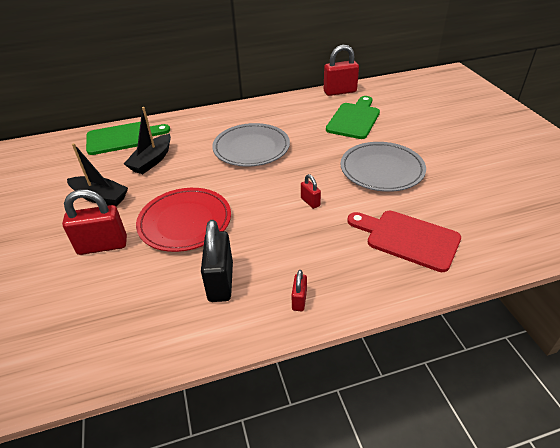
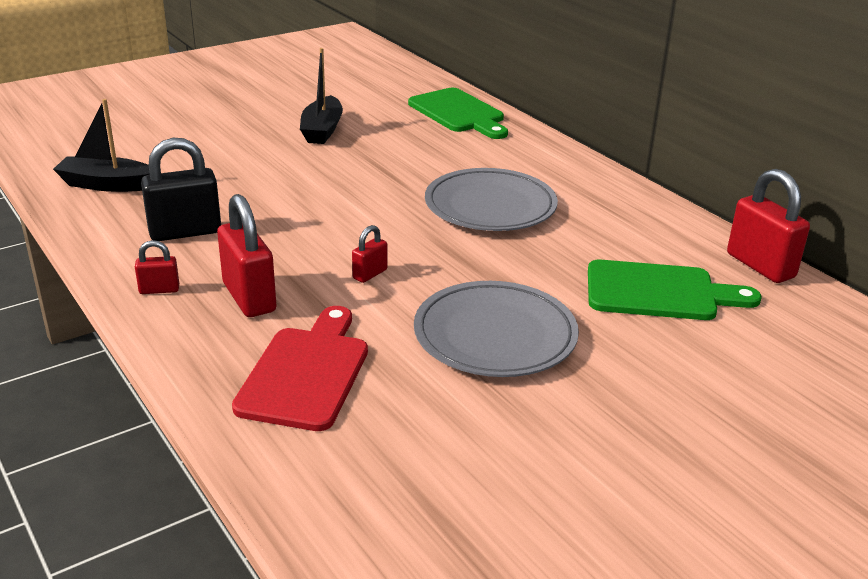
camera: 70 degrees right, 10 degrees down
red padlock [62,190,127,255] -> red padlock moved to [217,194,277,317]
black boat [124,107,171,174] -> black boat moved to [53,99,150,192]
red plate [136,188,231,252] -> none

